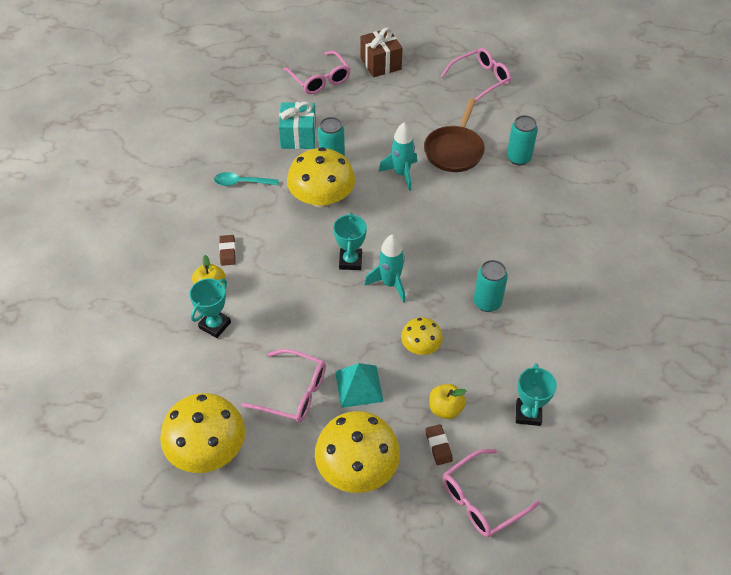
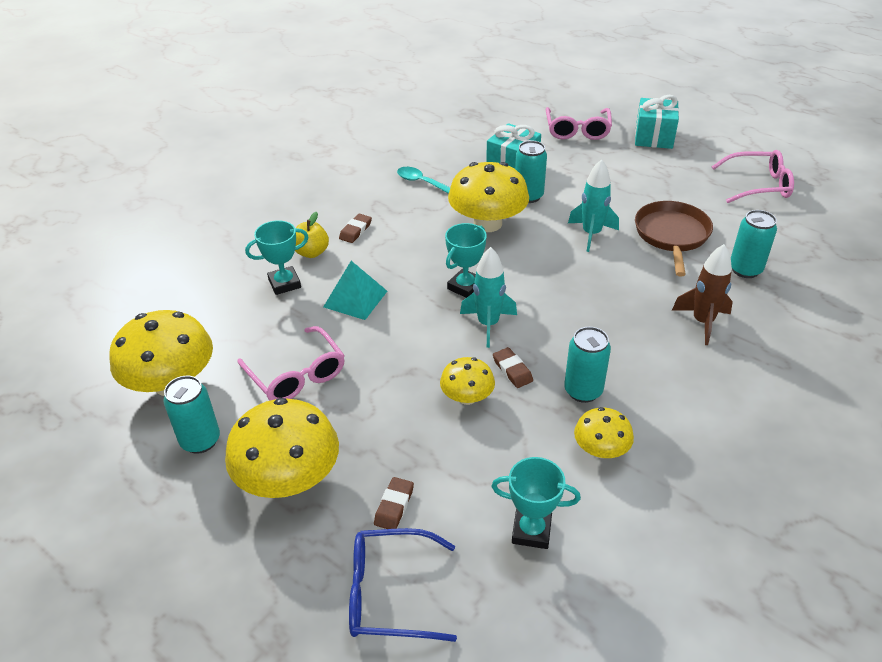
camera: 35 degrees right, 10 degrees down
turquoise pyramid [335,363,384,408] -> turquoise pyramid moved to [323,261,387,320]
brown gift [360,27,402,77] -> turquoise gift [635,95,679,149]
brown pan [424,98,485,172] -> brown pan turned 135 degrees clockwise [635,201,713,277]
yellow apple [429,384,466,419] -> none
pink glasses [442,449,540,537] -> blue glasses [349,528,457,642]
turquoise trophy [516,363,557,426] -> turquoise trophy turned 60 degrees clockwise [491,457,581,549]
none -> turquoise can [163,376,220,454]
none -> brown eraser [493,347,533,388]
none -> yellow mushroom [574,407,634,458]
none -> brown rocket [672,244,733,345]

